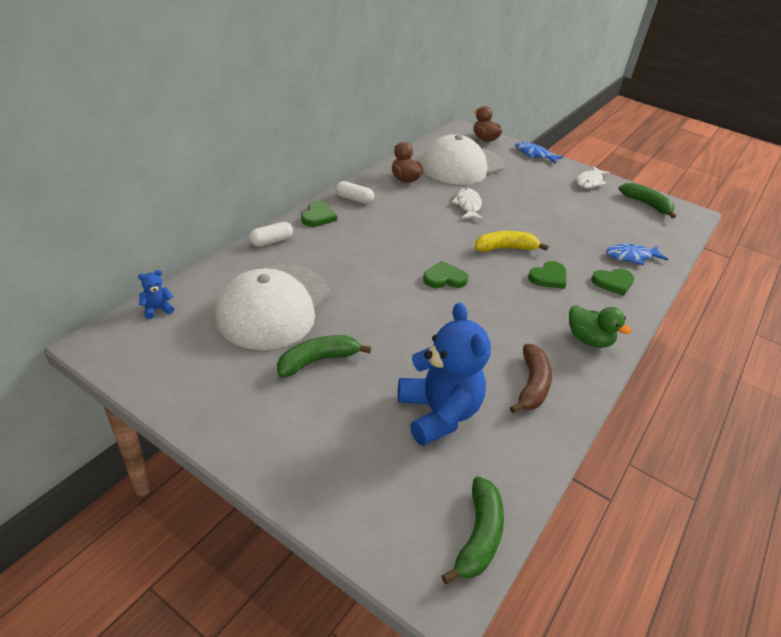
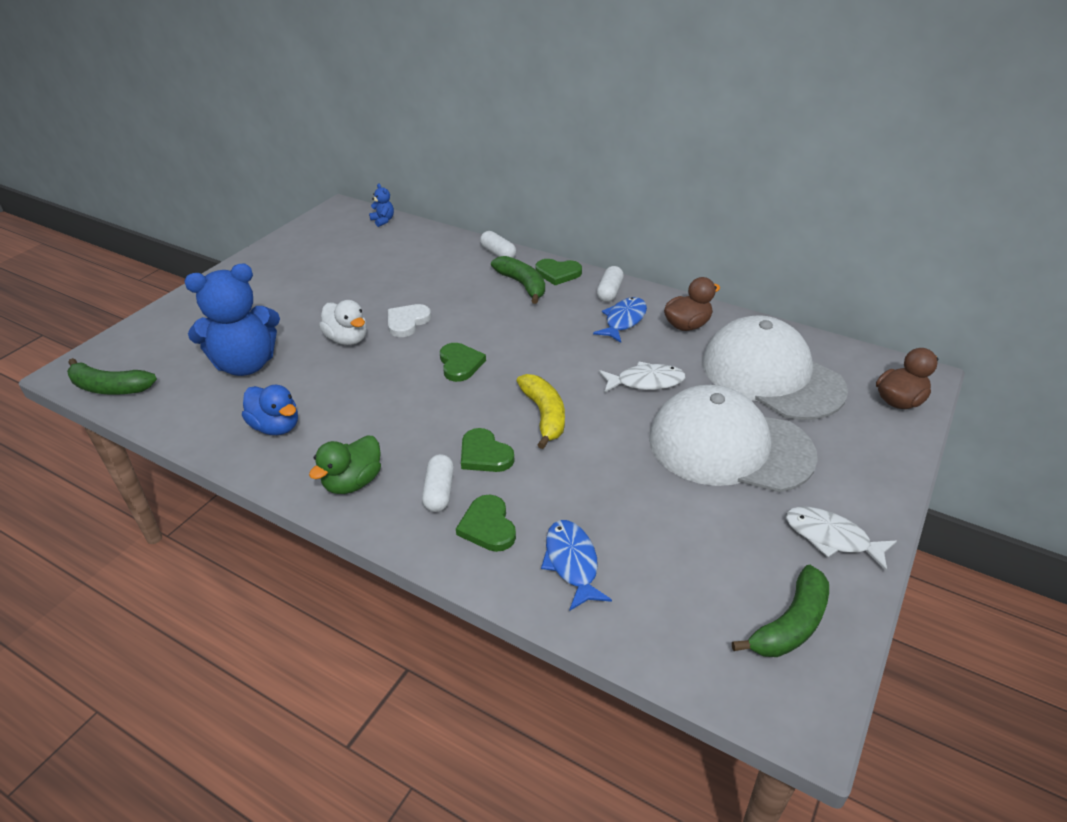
camera: 90 degrees right, 0 degrees up
white cap [215,265,330,350] -> white cap moved to [649,385,818,492]
green banana [277,335,371,377] -> green banana moved to [491,256,545,304]
brown banana [510,344,552,413] -> blue duck [242,385,298,435]
blue fish [515,142,563,164] -> blue fish moved to [593,297,647,343]
none -> white duck [319,300,367,345]
none -> white heart [388,304,431,337]
none -> white capsule [422,454,454,512]

